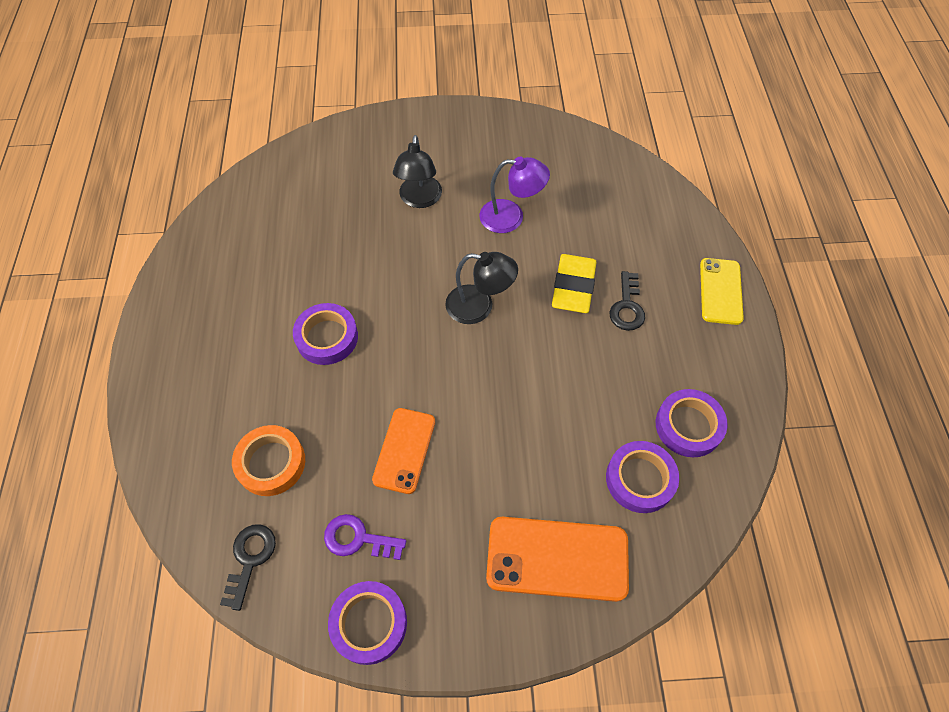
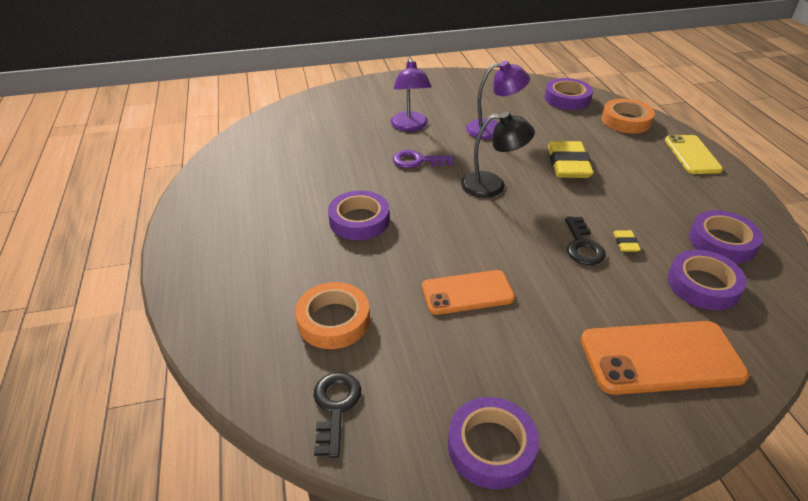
camera: 10 degrees left, 20 degrees down
purple key [324,514,406,560] -> purple key moved to [393,150,454,168]
orange phone [372,408,435,494] -> orange phone turned 75 degrees clockwise [422,270,515,315]
black lamp [393,135,442,208] -> purple lamp [391,58,431,131]
black key [610,271,645,331] -> black key moved to [565,216,606,265]
none -> purple tape [544,78,593,110]
none -> orange tape [602,99,655,133]
none -> yellow eraser [613,230,641,252]

